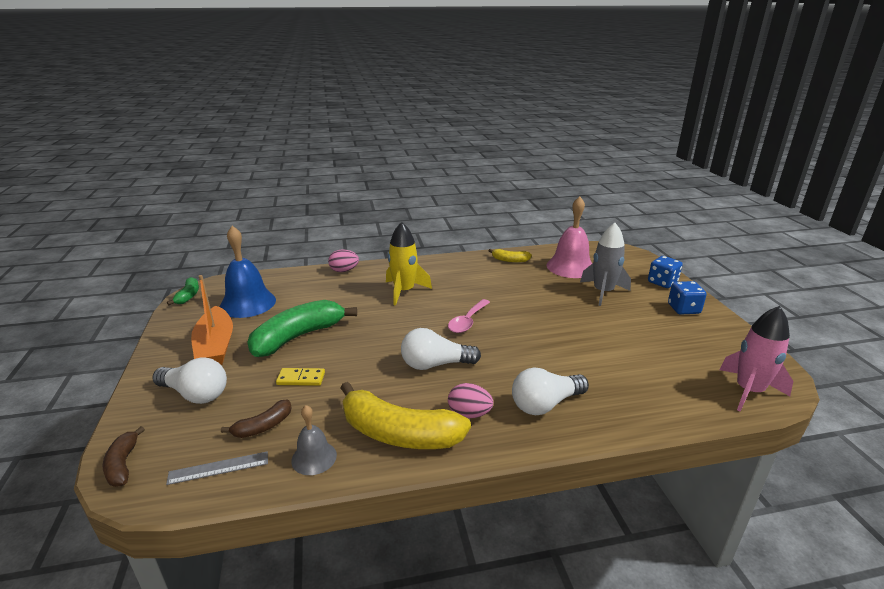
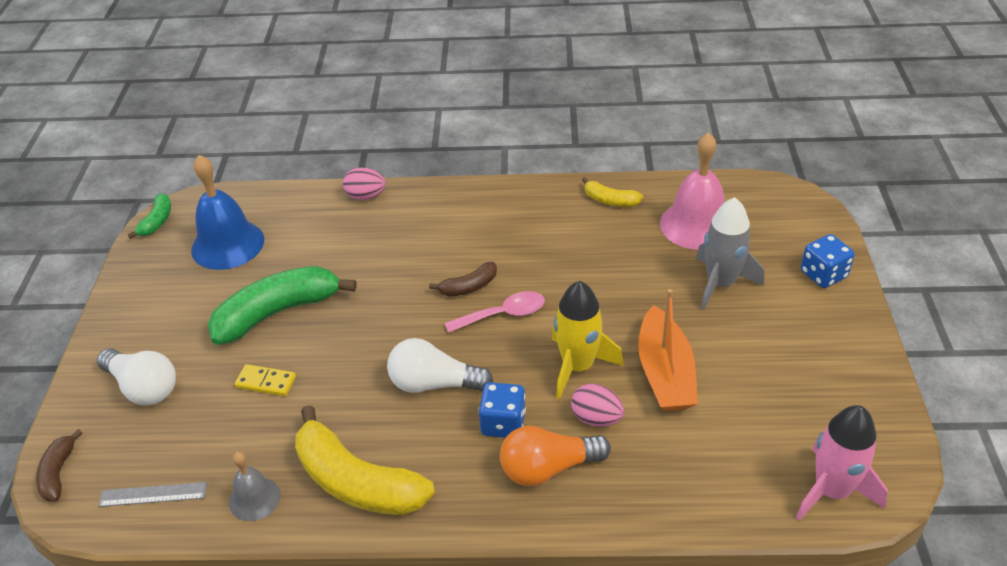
camera: 15 degrees right, 15 degrees up
orange boat [191,275,233,365] -> orange boat moved to [638,289,698,411]
brown banana [221,399,292,438] -> brown banana moved to [429,262,497,296]
yellow rocket [386,222,432,306] -> yellow rocket moved to [552,281,624,399]
pink spoon [448,299,490,333] -> pink spoon turned 150 degrees counterclockwise [445,291,545,333]
pink egg [448,383,493,418] -> pink egg moved to [571,383,624,427]
white light bulb [512,368,589,415] -> orange light bulb [500,426,611,486]
blue dice [668,281,707,315] -> blue dice moved to [478,382,526,438]

